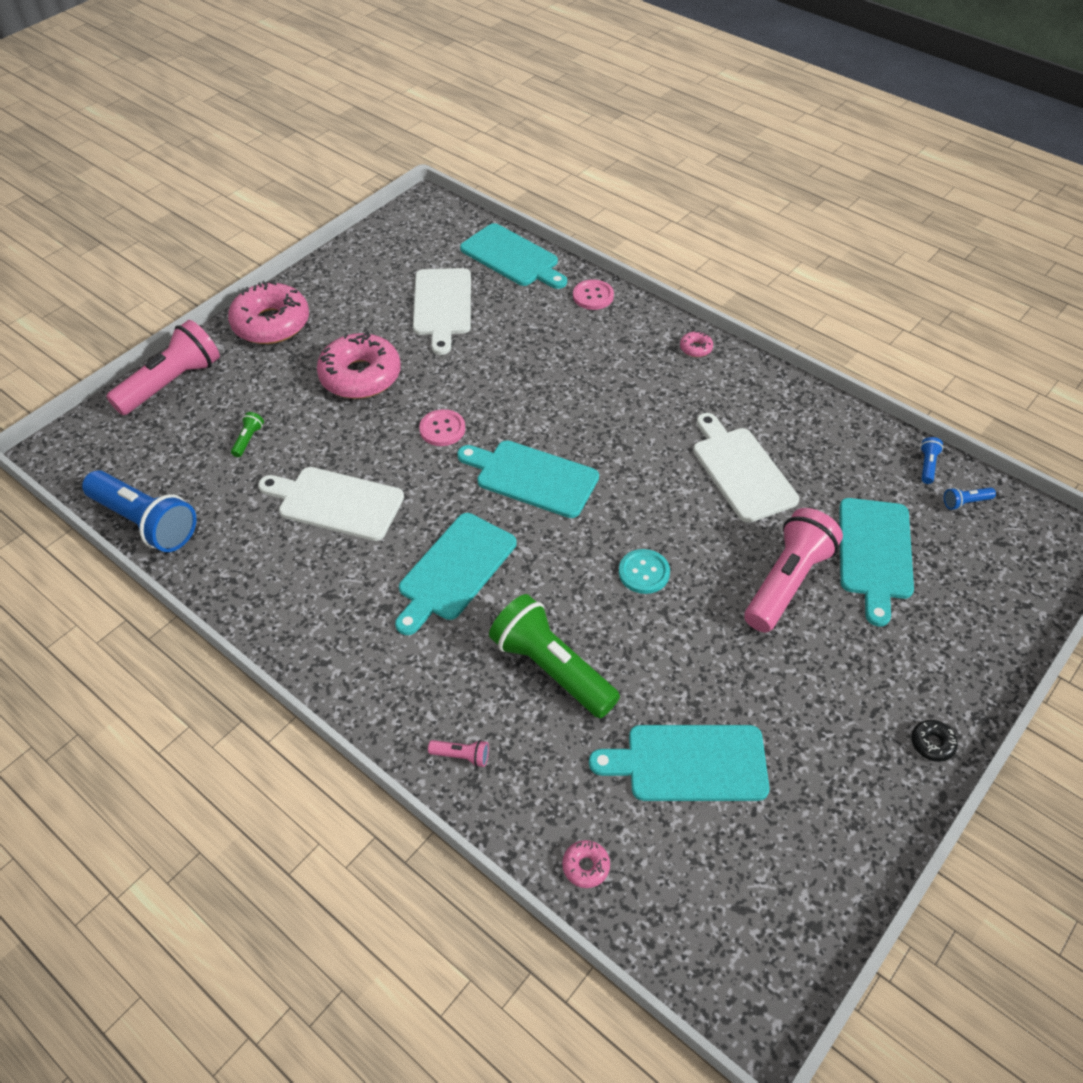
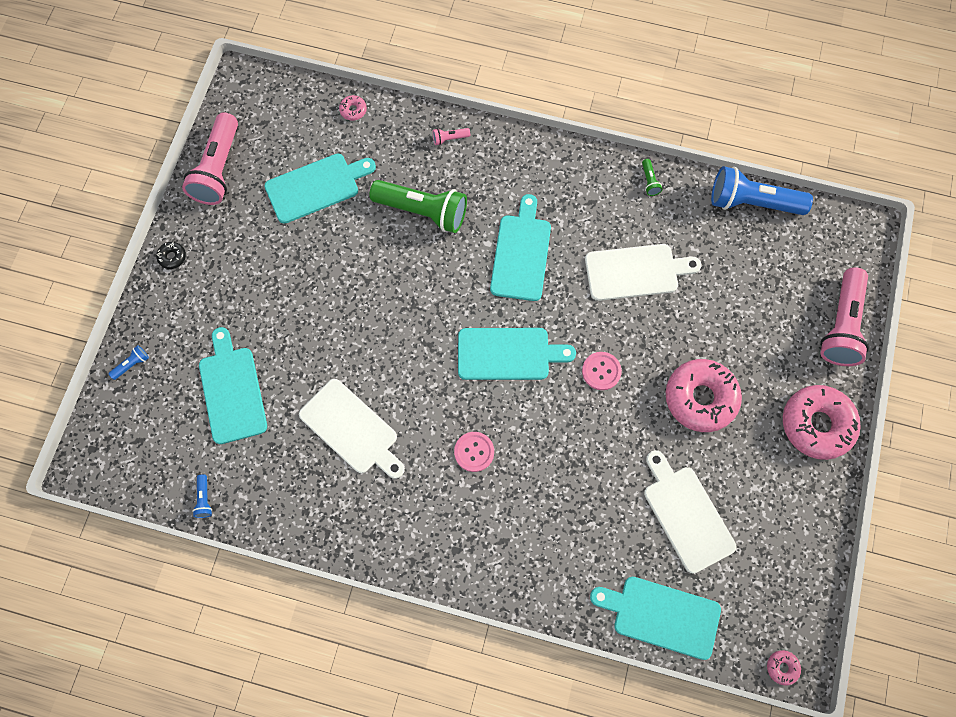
camera: 155 degrees right, 20 degrees up
green flashlight [231,412,264,457] -> green flashlight moved to [642,159,662,196]
pink button [573,279,614,310] -> pink button moved to [454,432,494,472]
turquoise button [619,549,670,594] -> none
pink donut [680,331,713,357] -> pink donut moved to [767,650,801,685]
pink flashlight [744,508,843,632] -> pink flashlight moved to [182,112,238,205]
blue flashlight [944,487,996,510] -> blue flashlight moved to [109,345,149,380]

